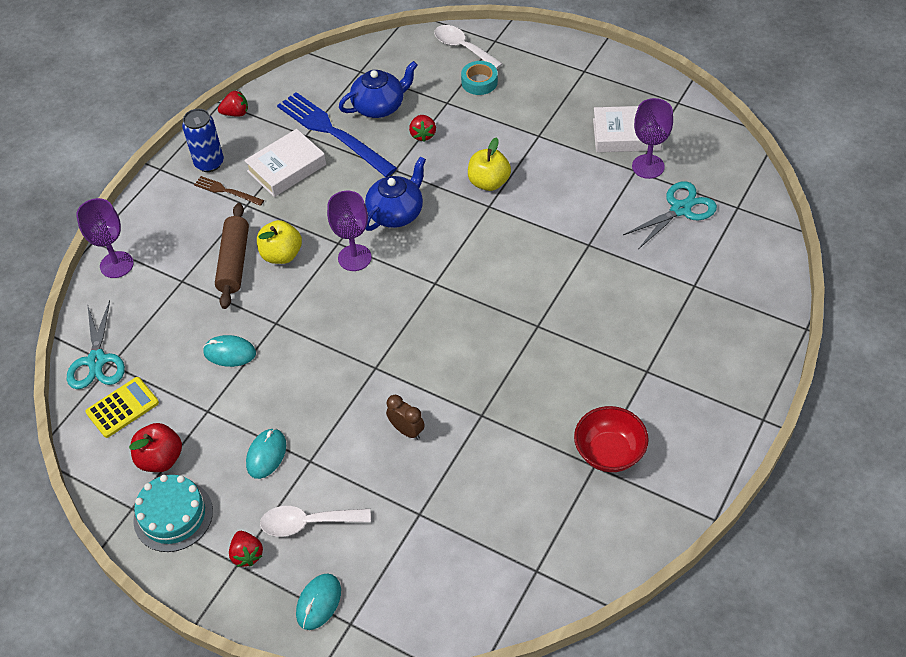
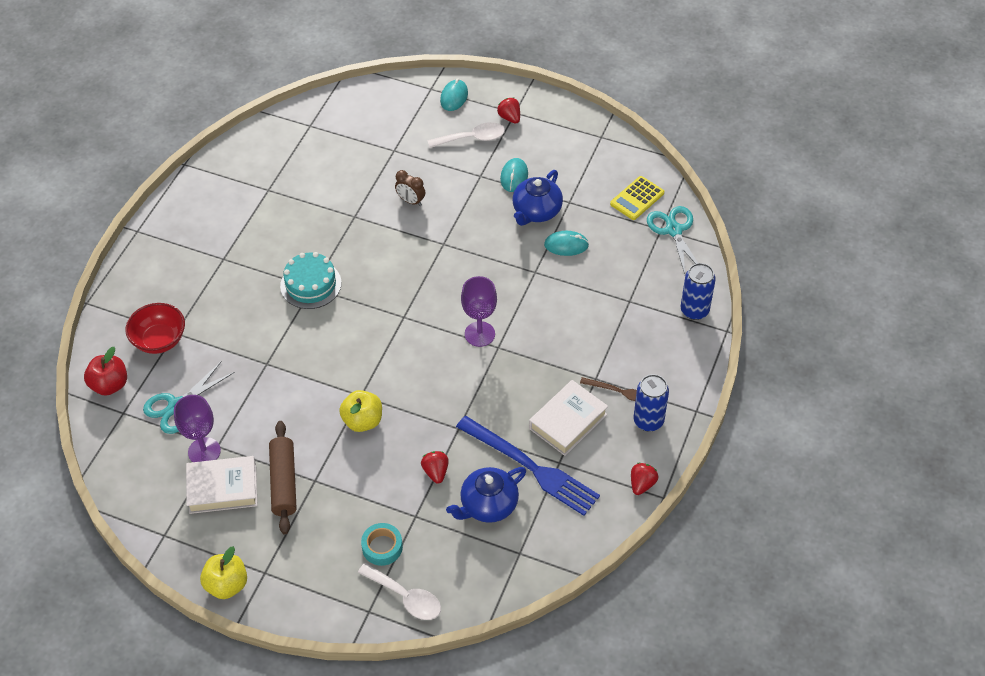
camera: 170 degrees right, 0 degrees up
purple goblet [76,198,134,278] -> blue can [681,263,716,320]
red apple [129,423,182,472] -> red apple moved to [84,347,127,396]
turquoise cake [133,475,213,552] -> turquoise cake moved to [280,252,342,309]
brown rolling pin [215,203,249,309] -> brown rolling pin moved to [269,421,297,534]
red strawberry [218,91,248,117] -> red strawberry turned 135 degrees clockwise [631,463,658,495]
yellow apple [257,220,302,264] -> yellow apple moved to [200,546,247,599]
blue teapot [365,156,426,231] -> blue teapot moved to [512,170,563,226]
red bowl [574,406,649,472] -> red bowl moved to [125,303,185,354]

